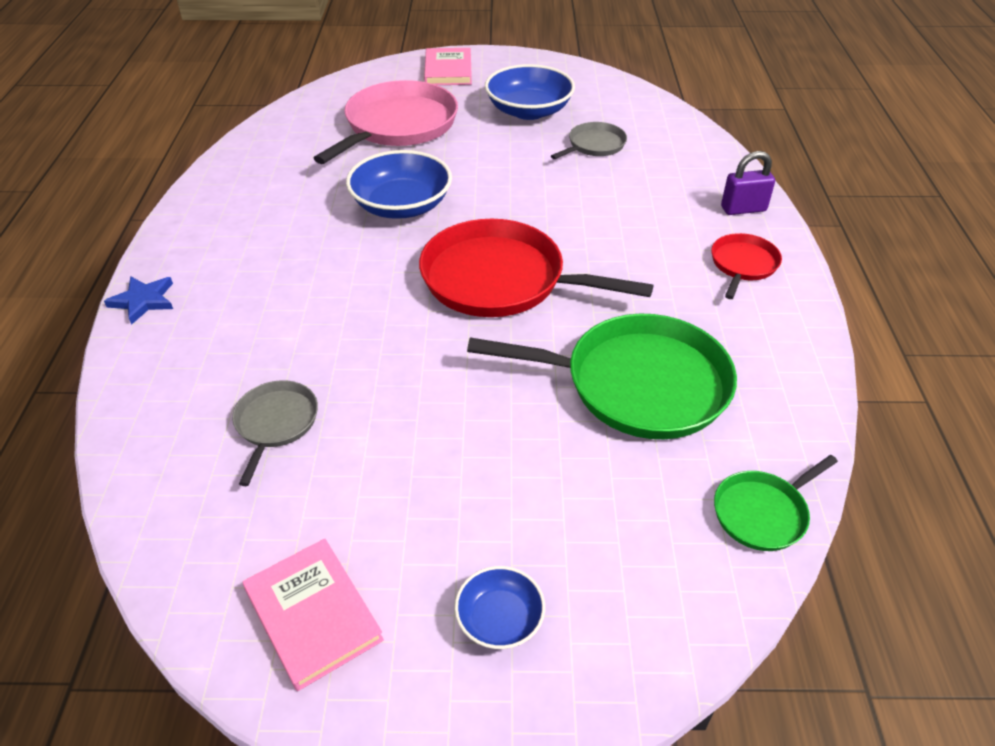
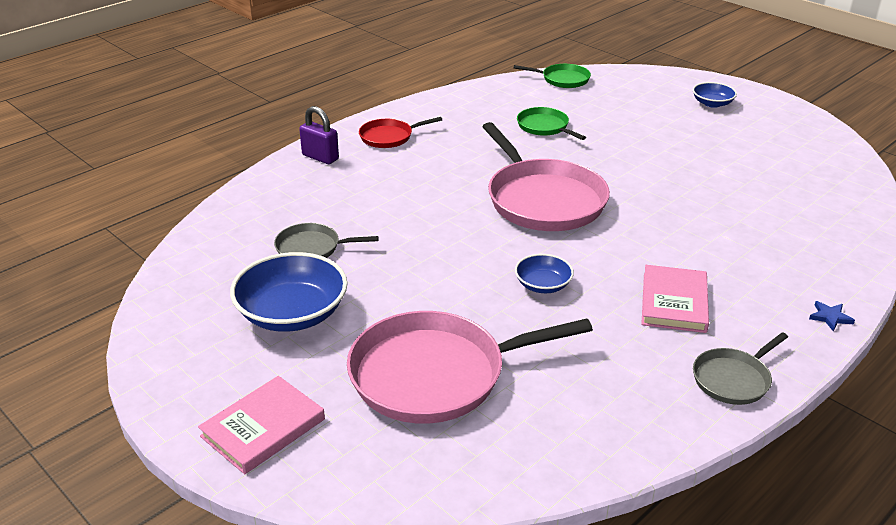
camera: 135 degrees left, 10 degrees down
blue star [104,276,173,325] -> blue star [809,301,855,331], size x0.65
grey pan [232,380,318,486] -> grey pan moved to [693,332,788,405]
pink book [243,539,384,691] -> pink book moved to [641,265,709,333]
blue bowl [346,150,452,219] -> blue bowl [515,254,574,293], size x0.53
red pan [419,219,653,317] -> pink pan [482,122,610,231]
green pan [467,314,737,439] -> green pan [517,107,586,140], size x0.50

